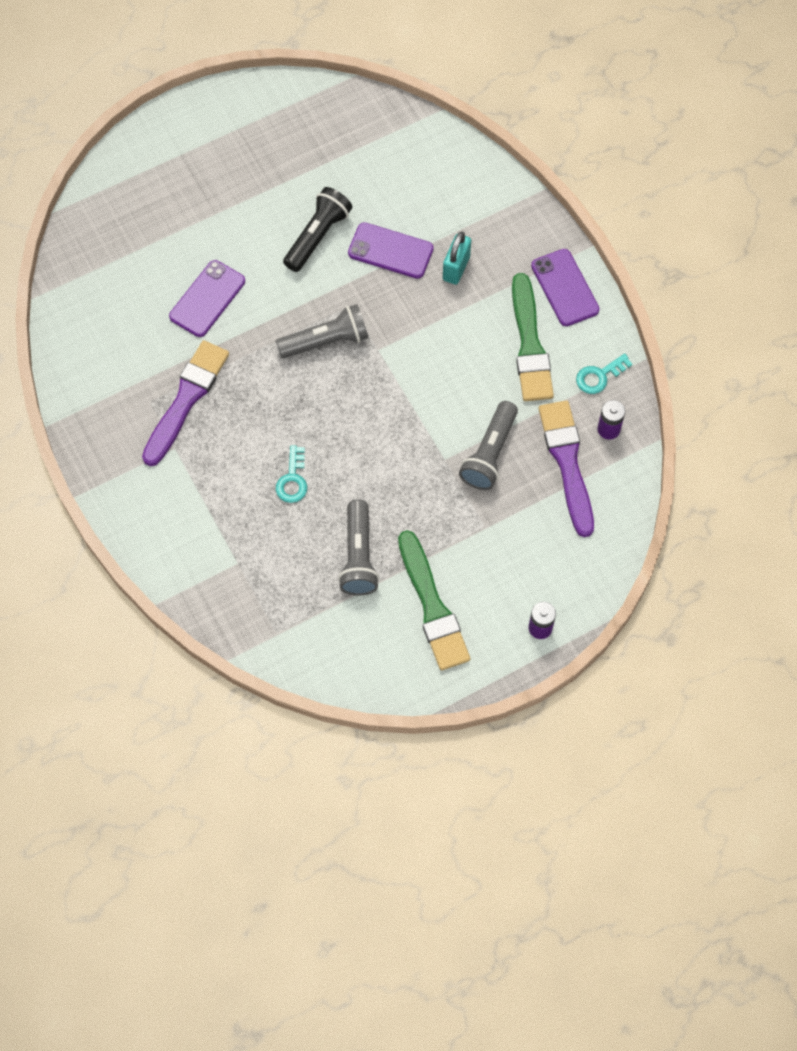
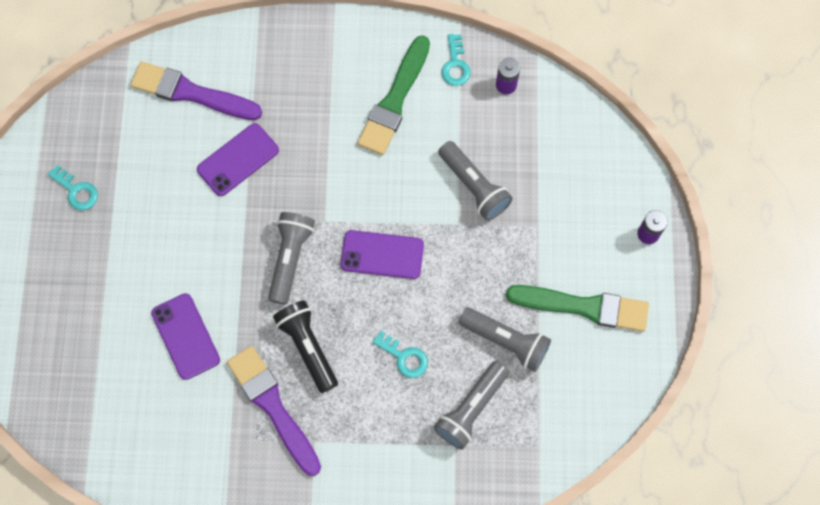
camera: 60 degrees left, 5 degrees up
black flashlight [283,187,352,272] -> black flashlight moved to [273,300,338,393]
turquoise padlock [443,232,471,285] -> none
green brush [512,273,554,401] -> green brush turned 90 degrees clockwise [357,35,430,155]
purple phone [531,249,600,326] -> purple phone moved to [341,230,424,279]
purple brush [539,400,594,537] -> purple brush moved to [130,61,262,120]
none -> turquoise key [48,165,98,210]
none -> grey flashlight [434,361,509,450]

